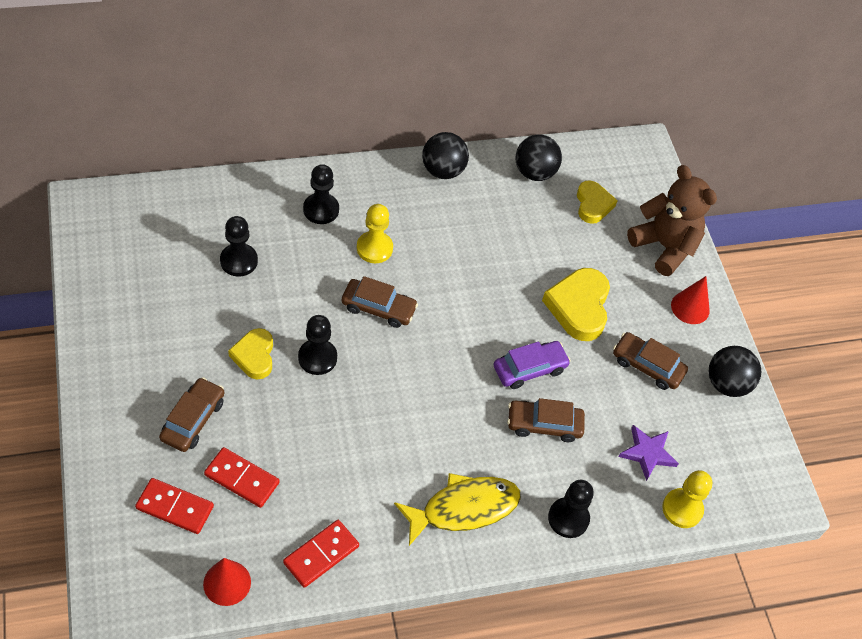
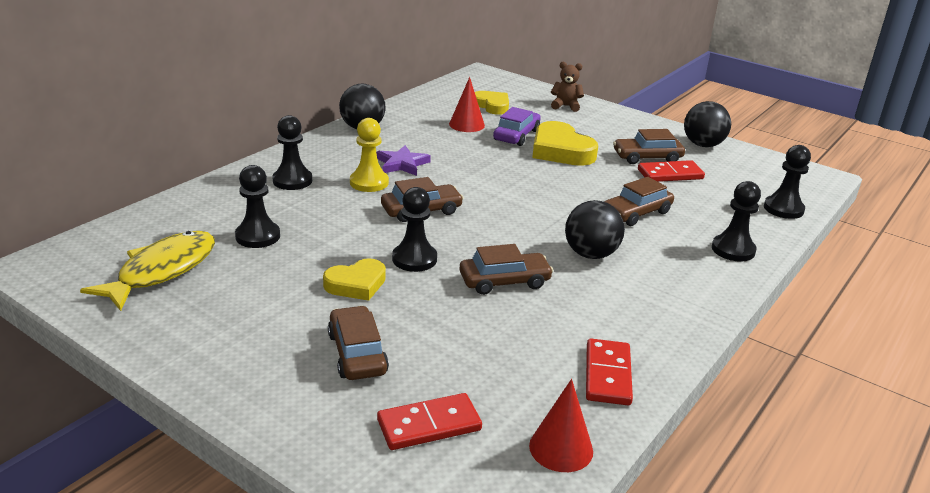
camera: 35 degrees left, 25 degrees down
red domino [204,447,279,508] -> red domino moved to [638,160,705,182]
yellow heart [228,328,273,380] -> yellow heart turned 75 degrees counterclockwise [323,258,386,301]
yellow fish [394,473,521,546] -> yellow fish moved to [80,231,215,311]
purple car [493,341,571,389] -> purple car moved to [493,107,541,146]
black ball [516,135,562,181] -> black ball moved to [565,200,625,259]
purple star [619,425,679,481] -> purple star moved to [376,145,431,176]
brown teddy bear [627,165,717,276] -> brown teddy bear [551,62,584,112], size x0.51
yellow pawn [662,470,712,528] -> black pawn [764,145,811,219]
red cone [671,276,710,324] -> red cone moved to [449,77,485,132]
none -> brown car [459,244,553,295]

